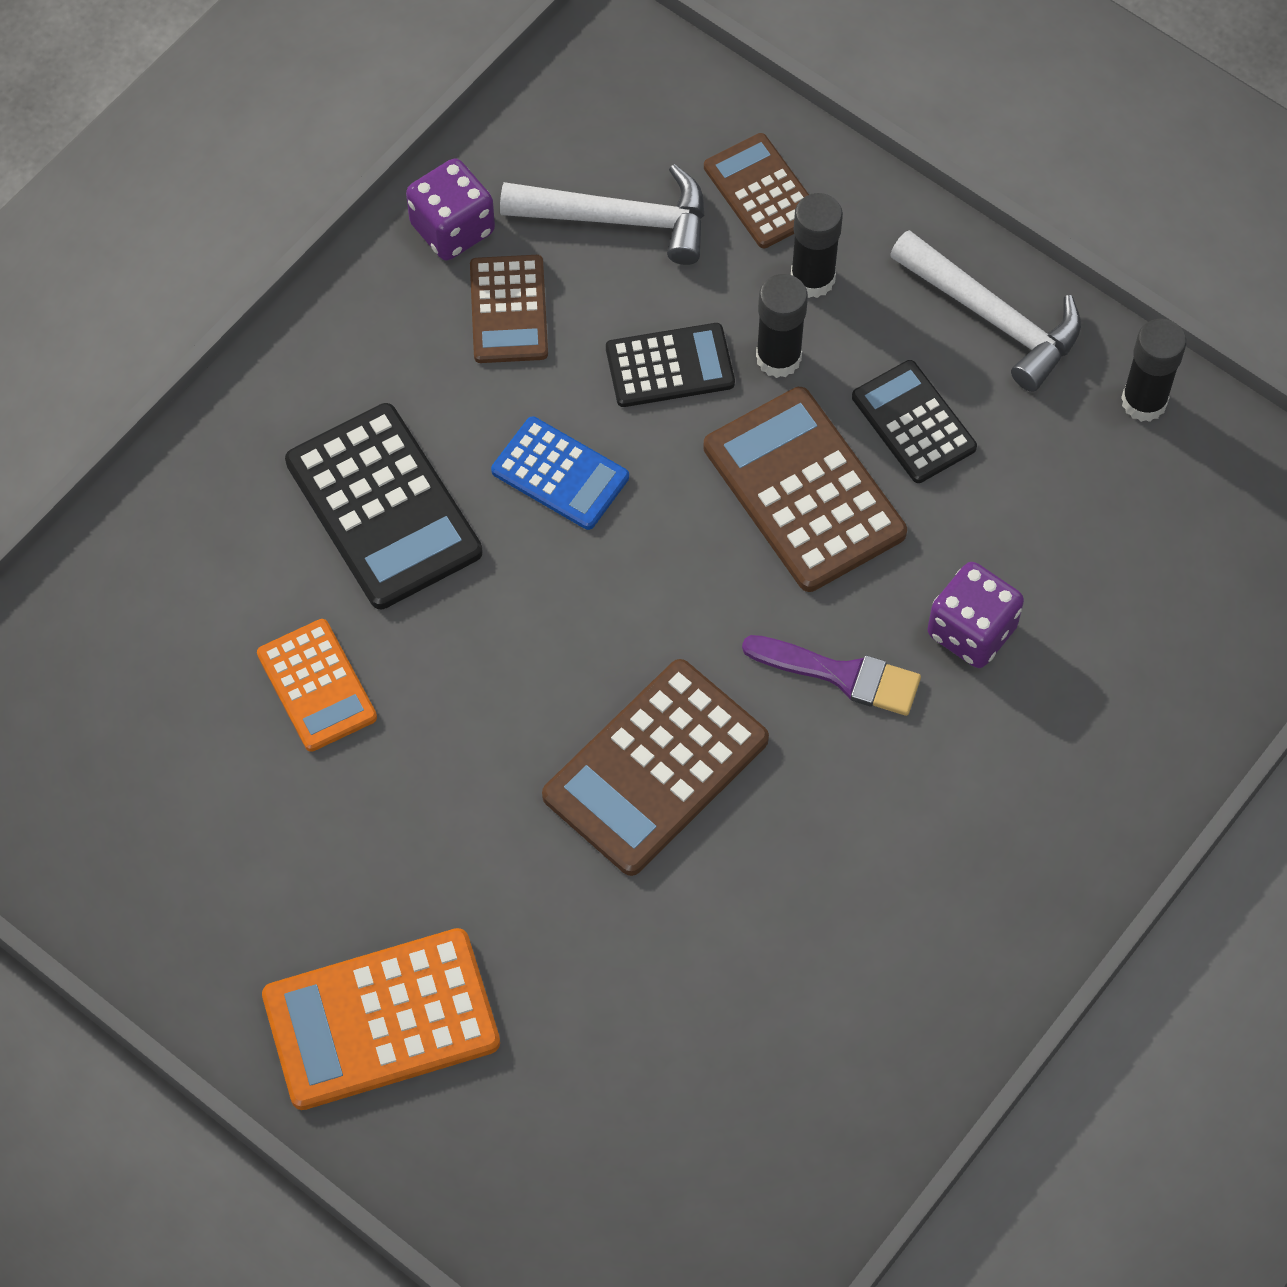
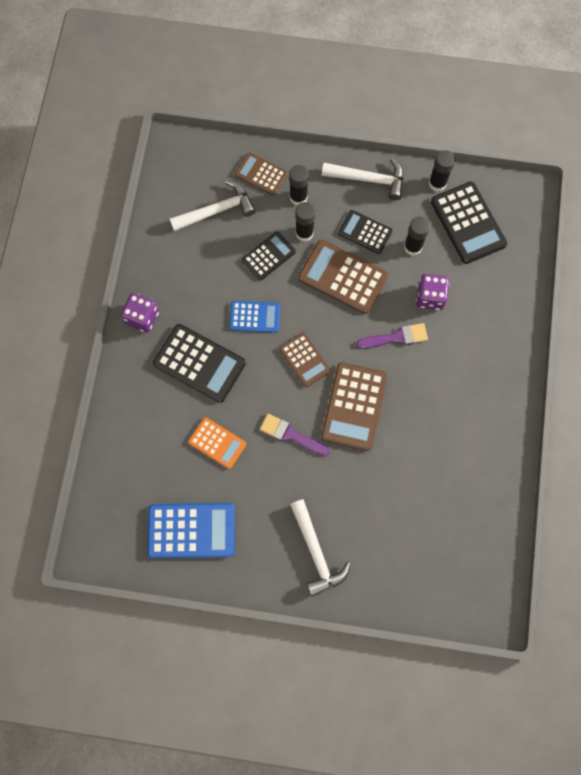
camera: 30 degrees left, 10 degrees up
orange calculator [262,928,500,1110] -> white hammer [290,499,351,597]
purple dice [406,158,495,260] -> purple dice moved to [121,293,159,333]
brown calculator [470,255,548,363] -> brown calculator moved to [279,333,331,387]
none -> blue calculator [147,503,234,559]
none -> purple brush [260,414,330,456]
none -> black glue stick [404,217,430,256]
none -> black calculator [431,182,507,264]

